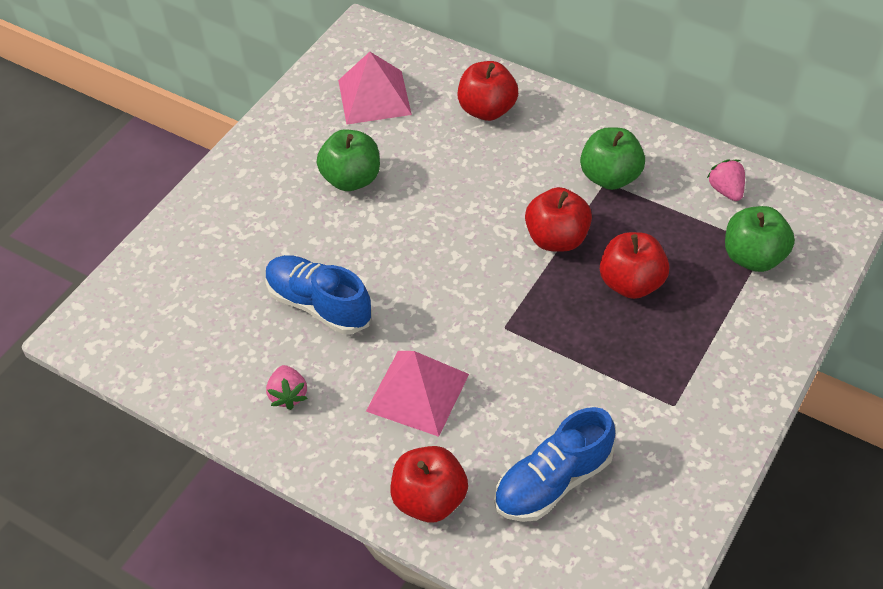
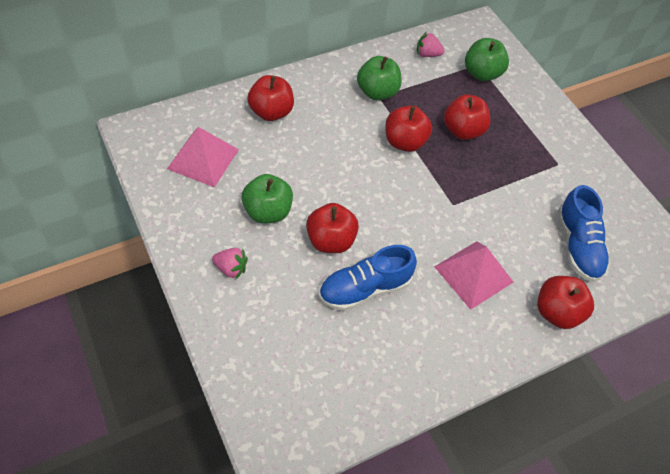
camera: 65 degrees left, 5 degrees up
pink strawberry [266,365,308,410] -> pink strawberry moved to [212,248,248,279]
none -> red apple [306,203,359,253]

